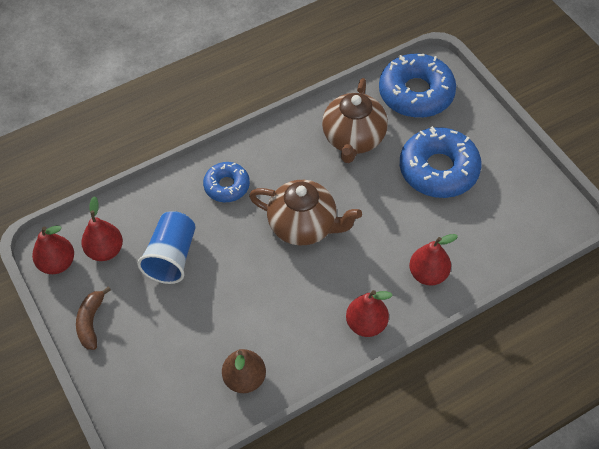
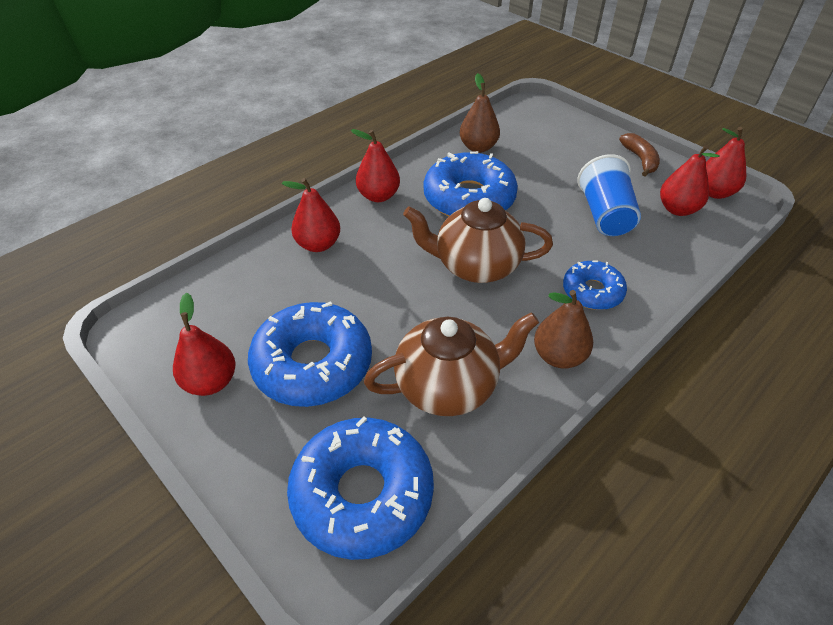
camera: 165 degrees right, 10 degrees down
brown teapot [322,78,388,163] -> brown teapot turned 75 degrees clockwise [364,312,539,416]
none -> red pear [173,293,236,396]
none -> blue donut [424,151,518,216]
none -> brown pear [534,290,593,369]

